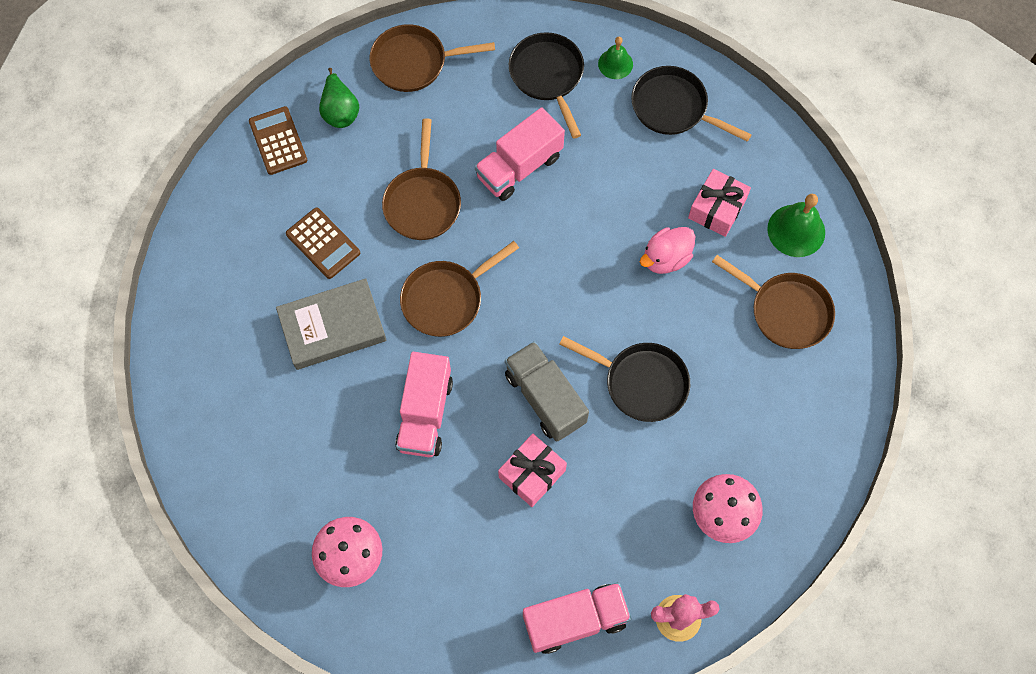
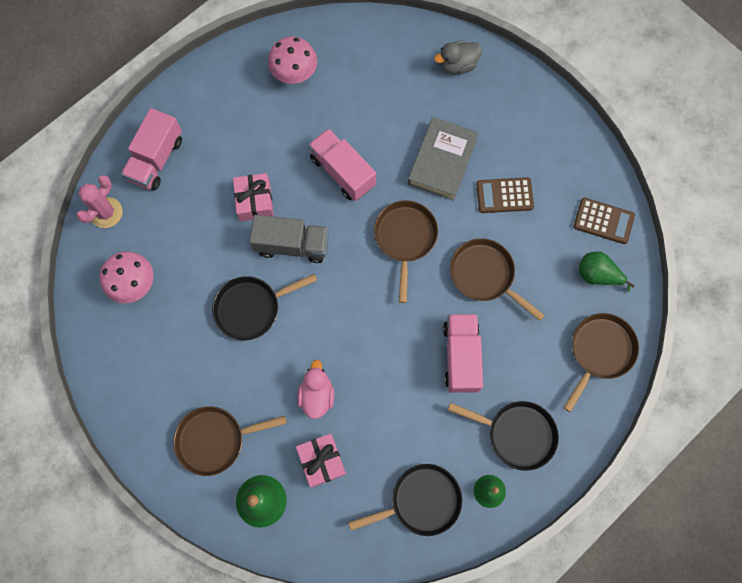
camera: 130 degrees right, 5 degrees up
none -> grey duck [434,41,482,74]

